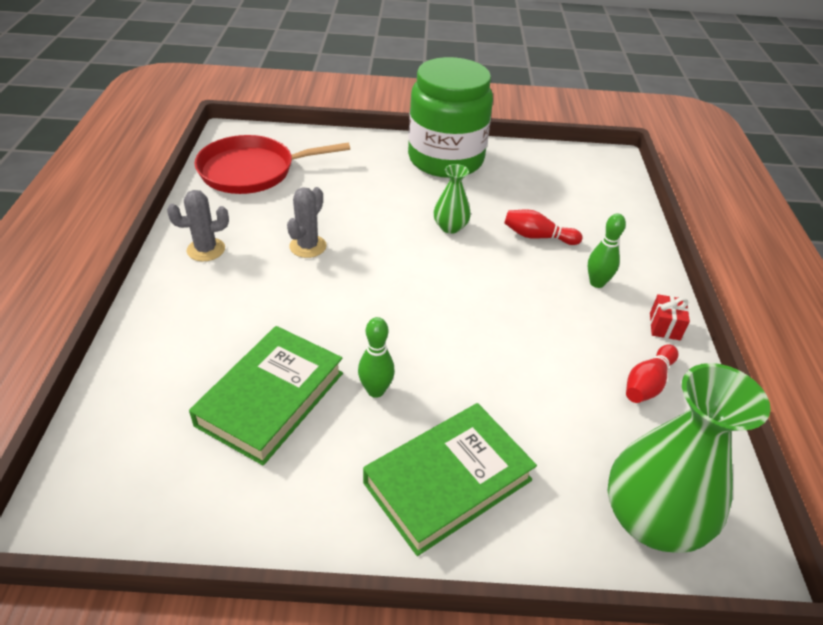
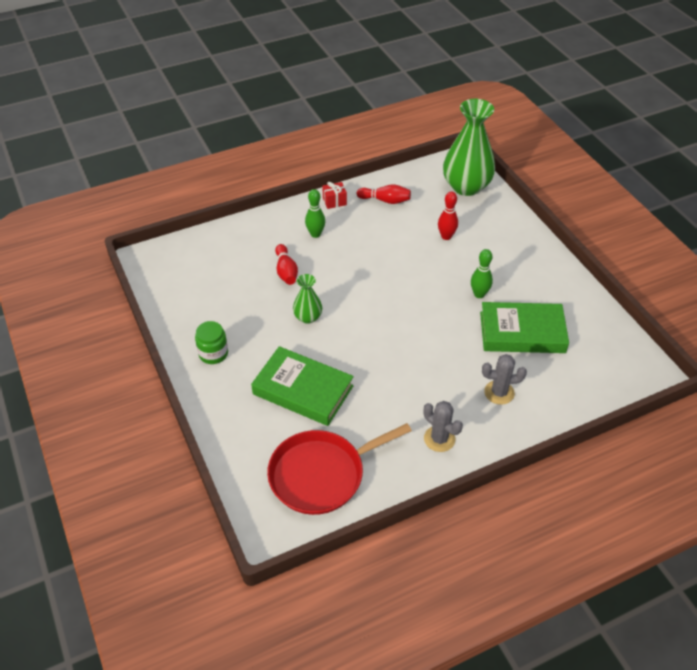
camera: 115 degrees left, 5 degrees up
red pan [195,135,350,194] -> red pan turned 105 degrees clockwise [267,423,412,515]
grey cactus [287,187,327,258] -> grey cactus moved to [482,354,527,405]
green book [363,403,537,556] -> green book moved to [251,346,354,426]
green jar [408,57,493,178] -> green jar [195,321,228,364], size x0.41
none -> red bowling pin [438,191,458,240]

